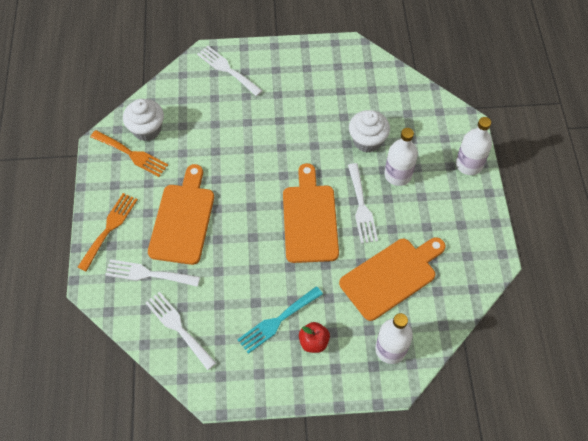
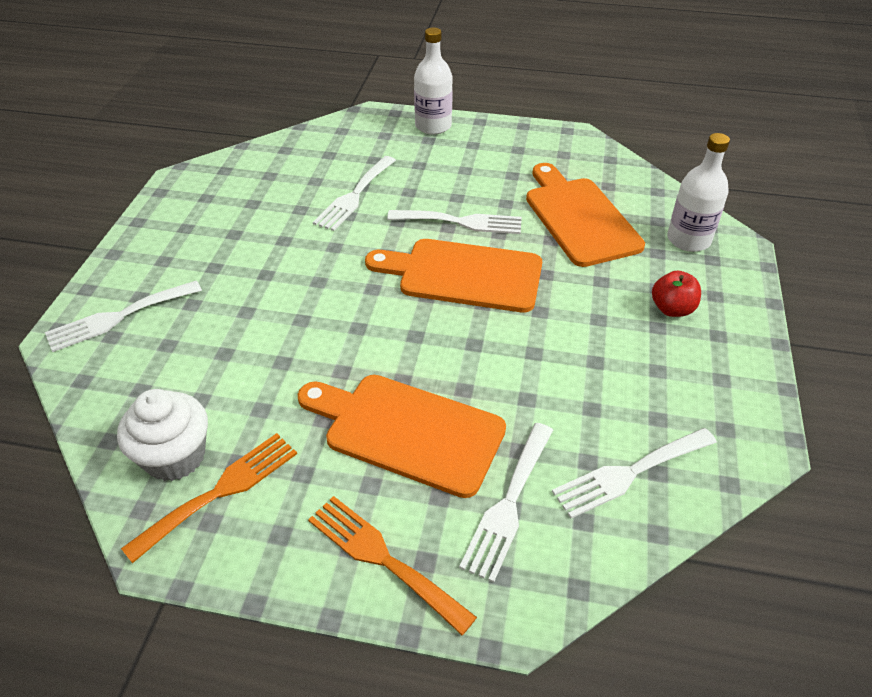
camera: 75 degrees left, 15 degrees down
turquoise fork [237,286,323,354] -> none
white cupcake [349,110,390,153] -> white fork [313,156,396,231]
white bottle [384,128,418,186] -> none

